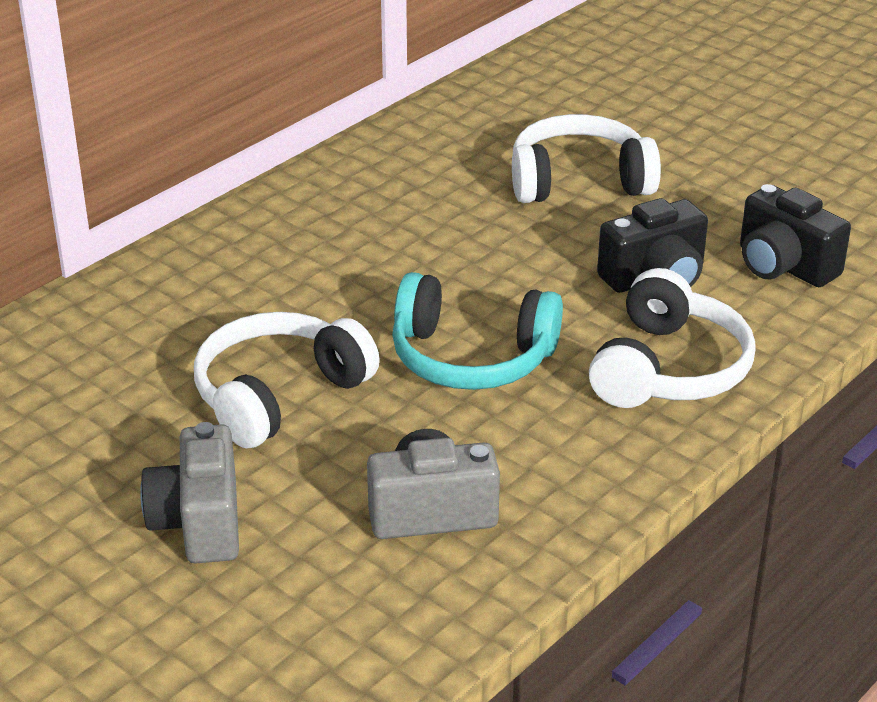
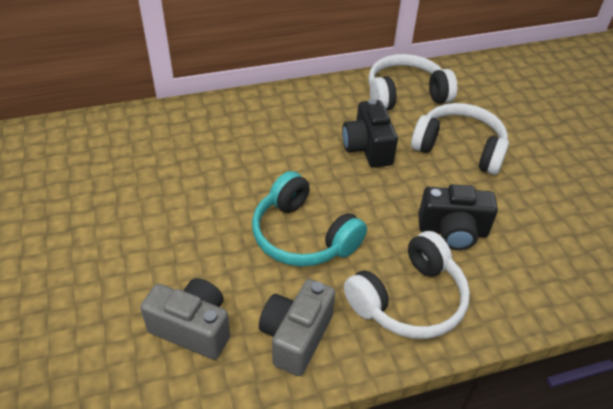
camera: 30 degrees right, 10 degrees up
grey camera [140,422,239,563] -> grey camera moved to [259,279,335,376]
white headphones [194,312,380,448] -> white headphones moved to [368,54,457,110]
black camera [740,184,851,287] -> black camera moved to [342,99,398,167]

